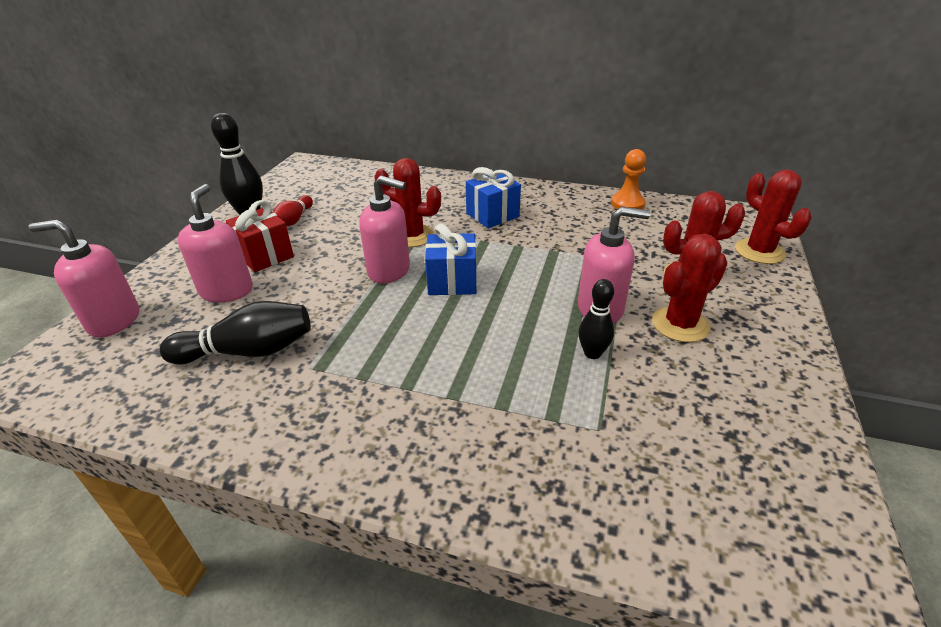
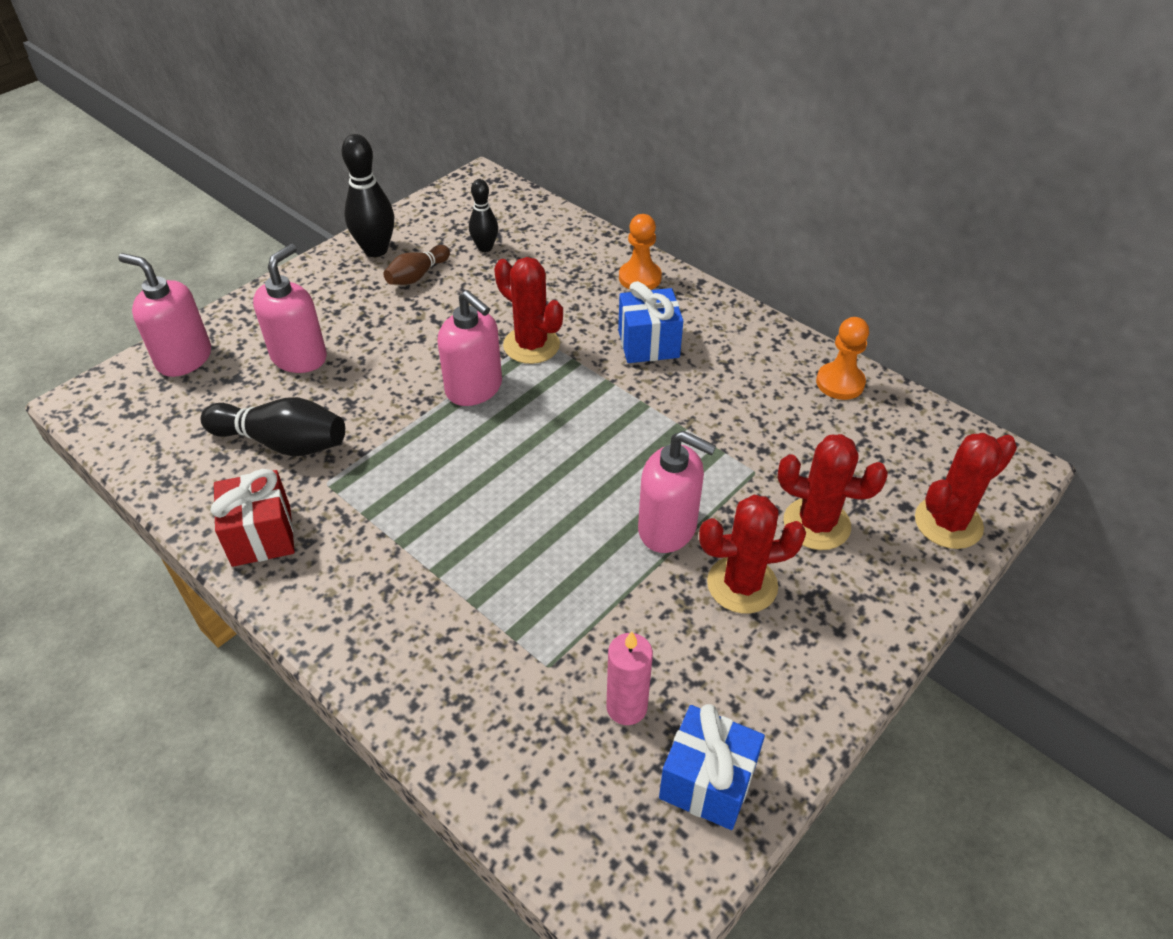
camera: 25 degrees right, 10 degrees up
red gift [226,200,294,272] -> red gift moved to [210,469,295,567]
red bowling pin [273,195,313,226] -> brown bowling pin [384,245,450,285]
blue gift [425,223,477,295] -> blue gift moved to [659,704,765,830]
black bowling pin [579,279,614,359] -> black bowling pin moved to [469,179,498,252]
red cactus [735,170,812,264] -> red cactus turned 60 degrees clockwise [915,433,1017,549]
none -> pink candle [606,631,653,725]
none -> orange pawn [619,214,662,290]

